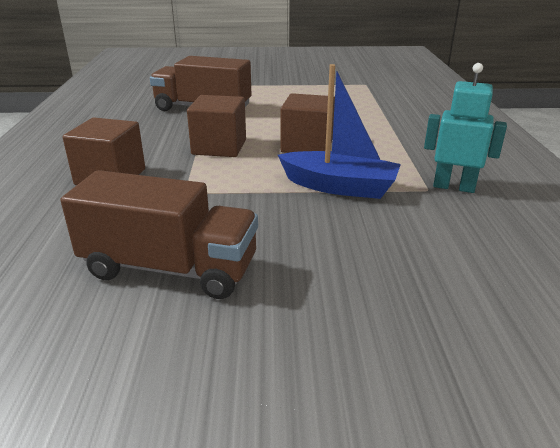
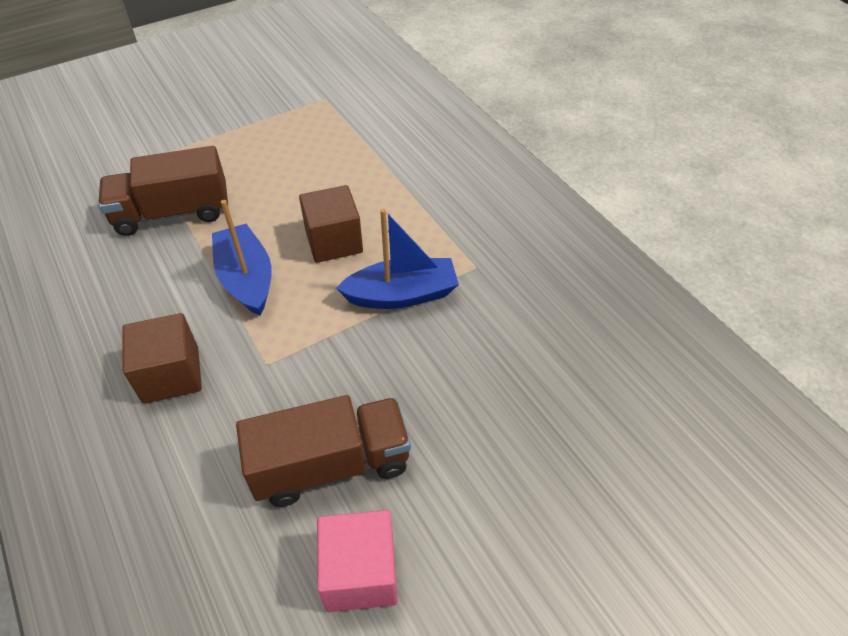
camera: 30 degrees left, 20 degrees up
brown cube [187,95,246,157] -> blue boat [212,200,272,316]
turquoise robot [424,63,507,193] -> none
none -> pink cube [317,510,398,612]

